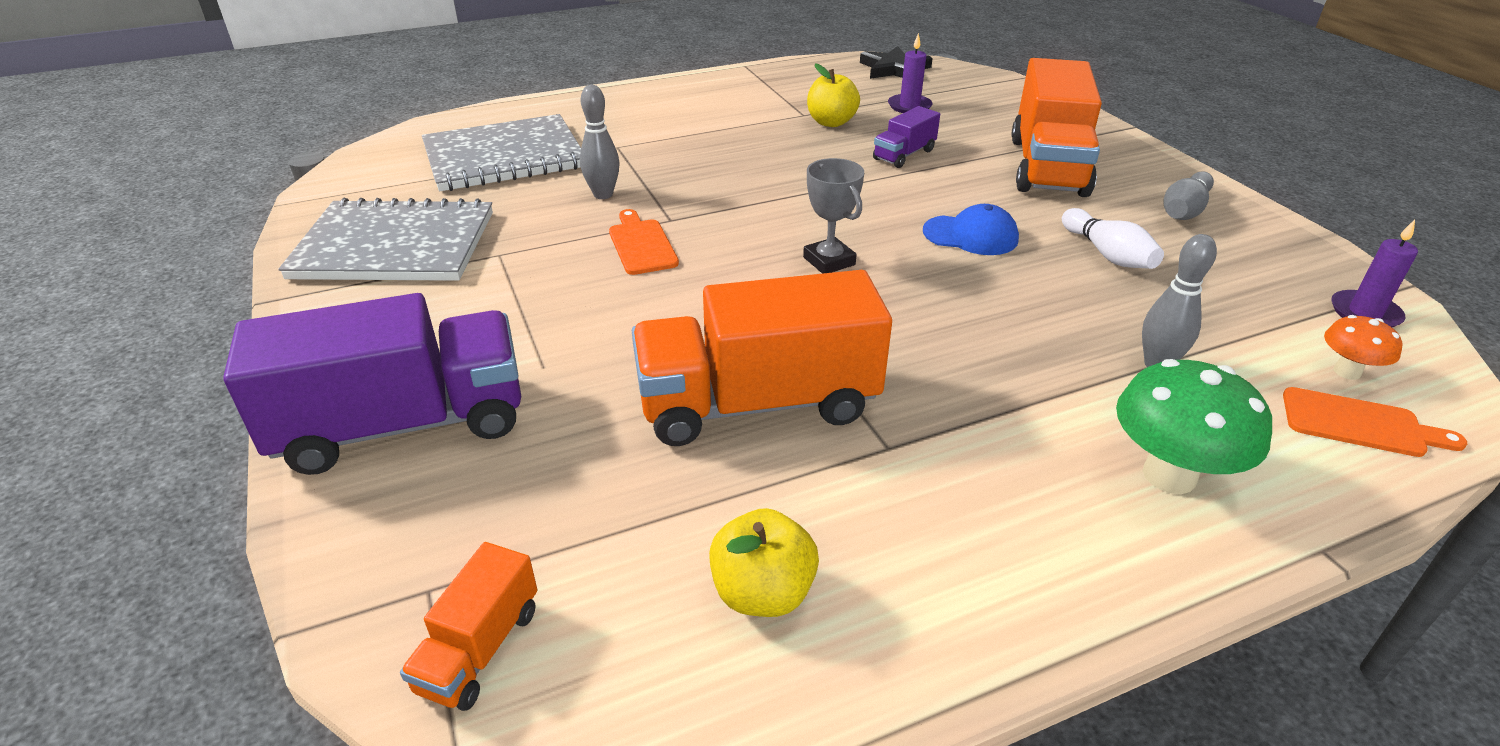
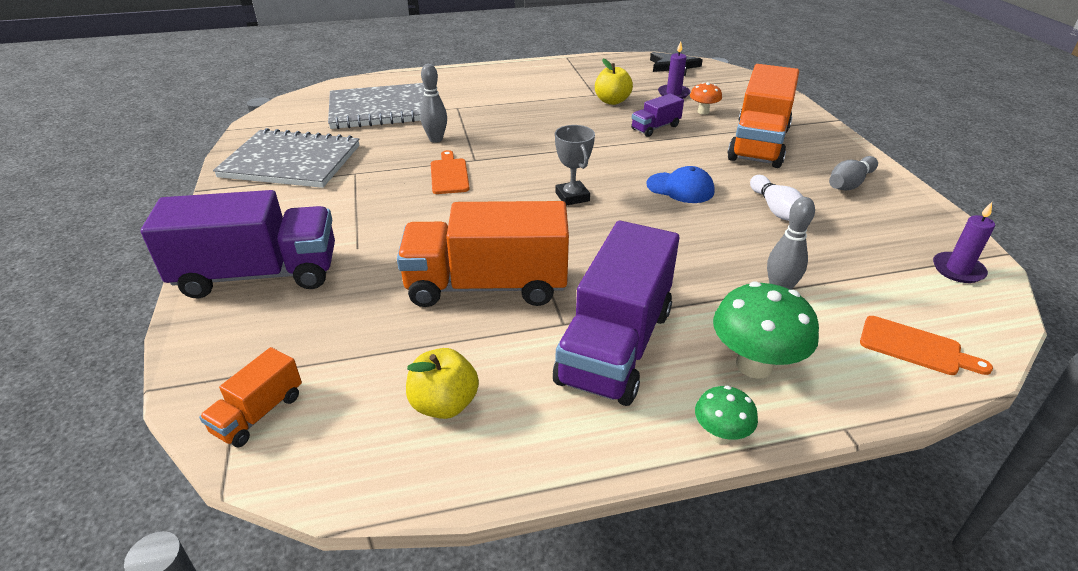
camera: 10 degrees right, 0 degrees up
orange mushroom [1324,315,1402,380] -> orange mushroom moved to [690,82,722,115]
none -> purple truck [553,221,679,406]
none -> green mushroom [695,385,758,444]

